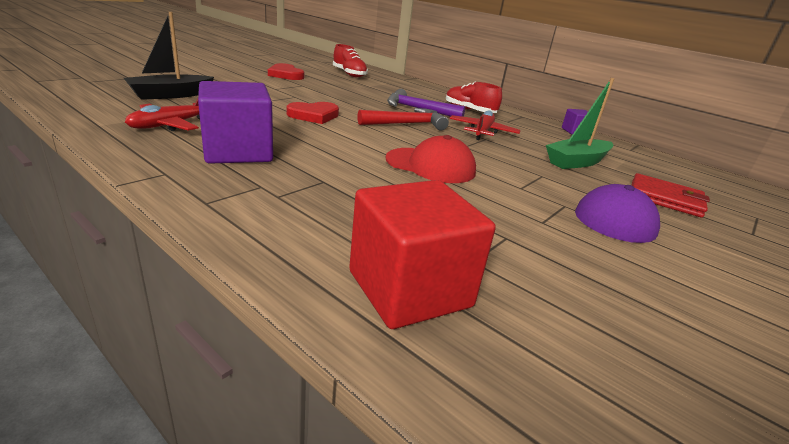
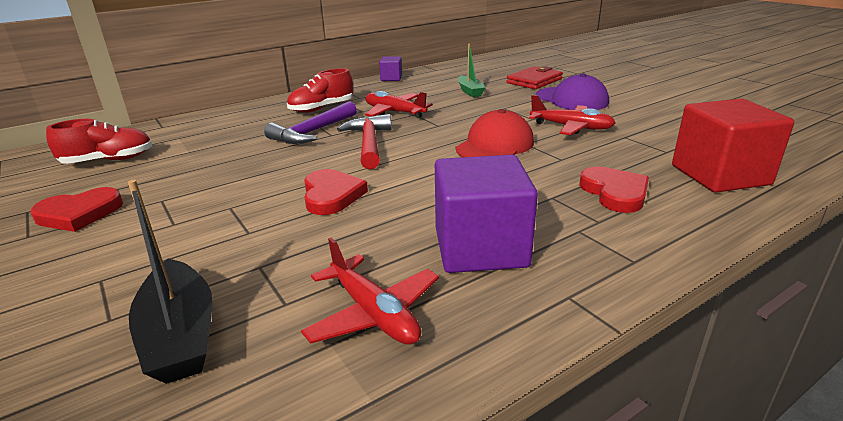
camera: 70 degrees left, 0 degrees up
green boat [546,78,615,169] -> green boat [458,43,486,97], size x0.64
none -> red plane [529,95,616,135]
none -> red heart [579,166,649,213]

